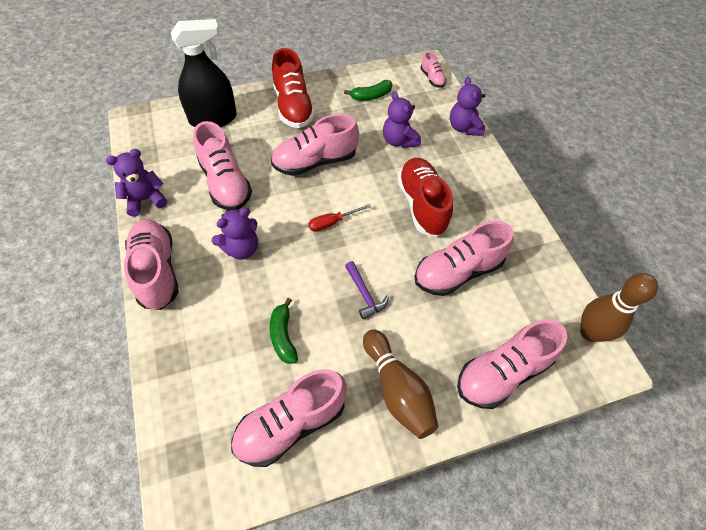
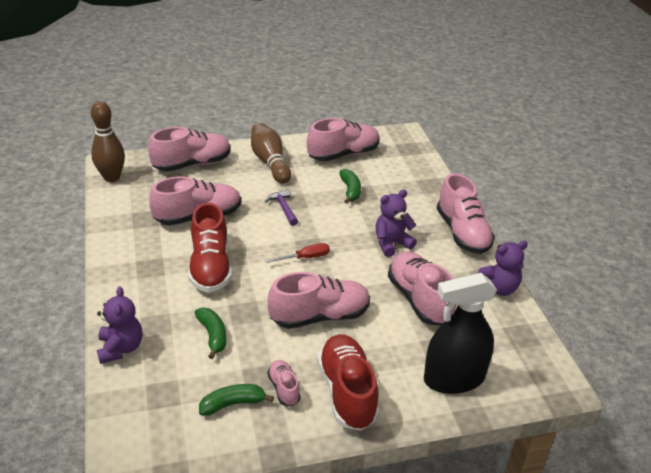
camera: 175 degrees left, 20 degrees down
purple teddy bear [383,91,421,148] -> green banana [195,308,226,359]
pink shoe [420,52,447,88] -> pink shoe moved to [267,360,300,406]

